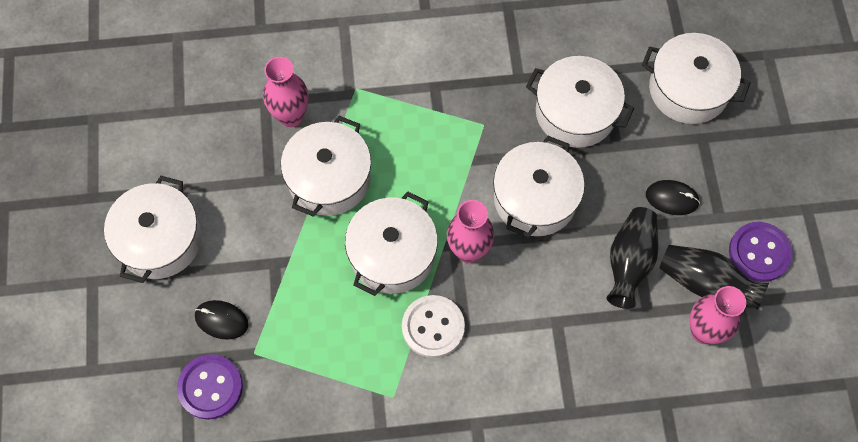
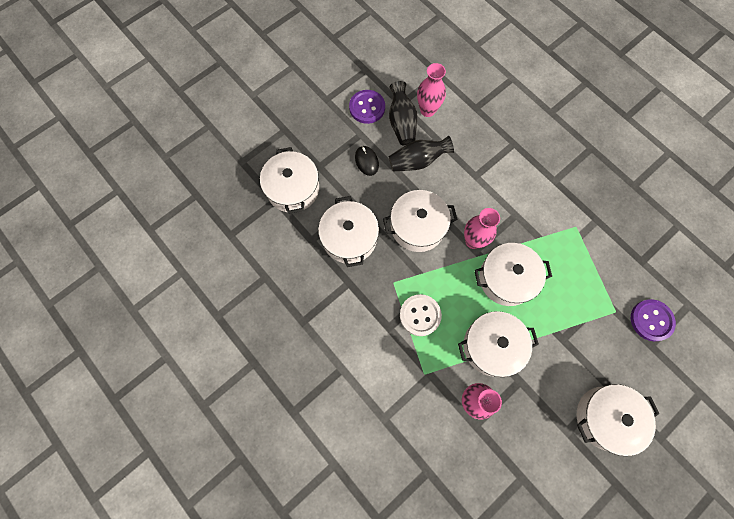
camera: 125 degrees left, 5 degrees up
black mouse [195,300,249,340] -> none
white button [402,295,465,358] -> white button moved to [400,294,442,336]

